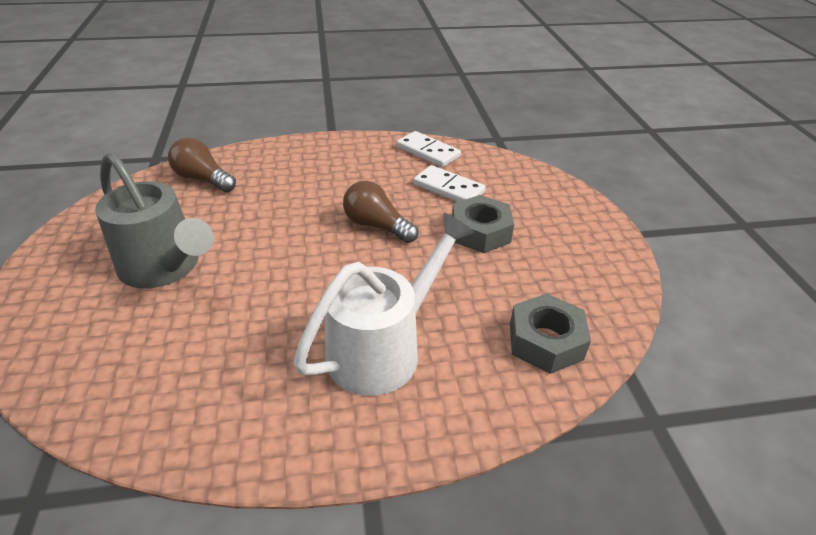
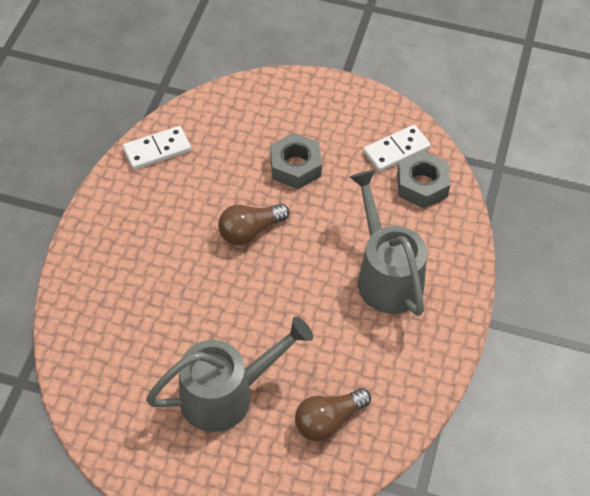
camera: 65 degrees left, 15 degrees up
brown light bulb [168,138,236,192] -> brown light bulb moved to [295,388,371,441]
white watering can [293,213,475,396] -> grey watering can [350,170,427,316]
white domino [413,165,486,202] -> white domino moved to [363,125,431,172]

